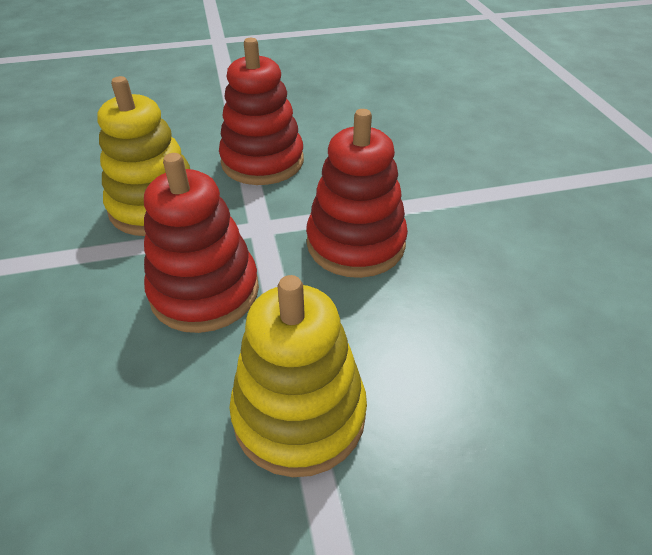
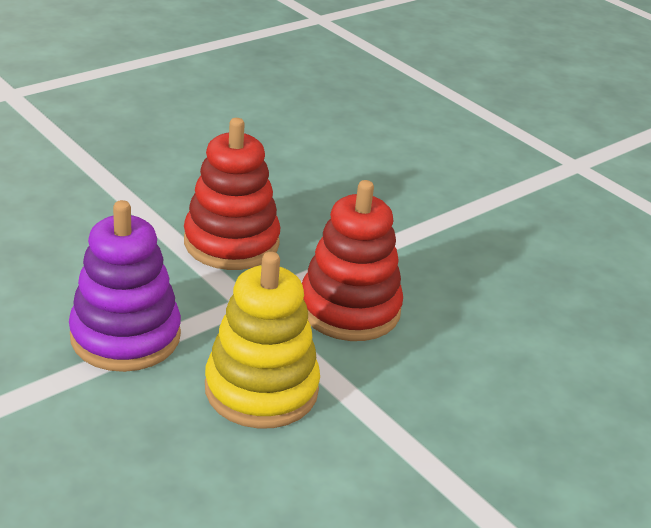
camera: 120 degrees left, 10 degrees down
red stacking toy [219,38,304,185] -> purple stacking toy [69,200,181,372]
yellow stacking toy [229,275,367,477] -> none

